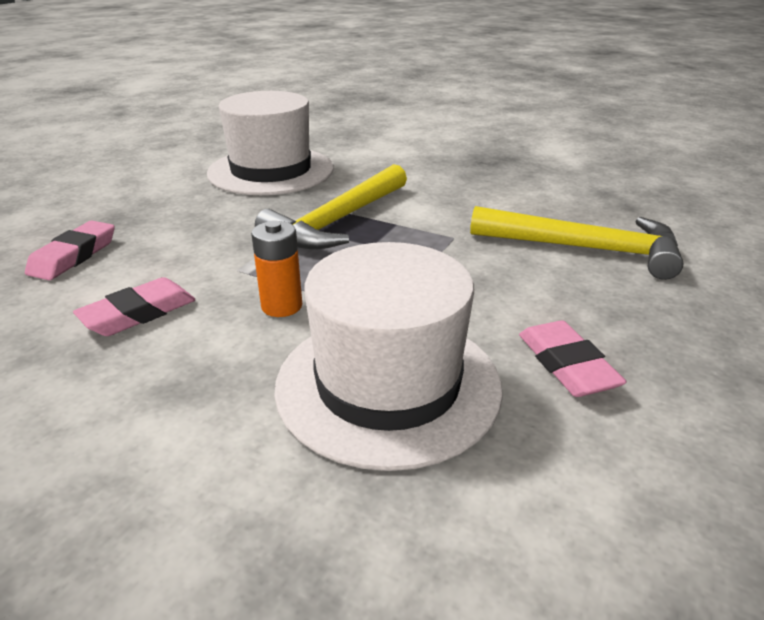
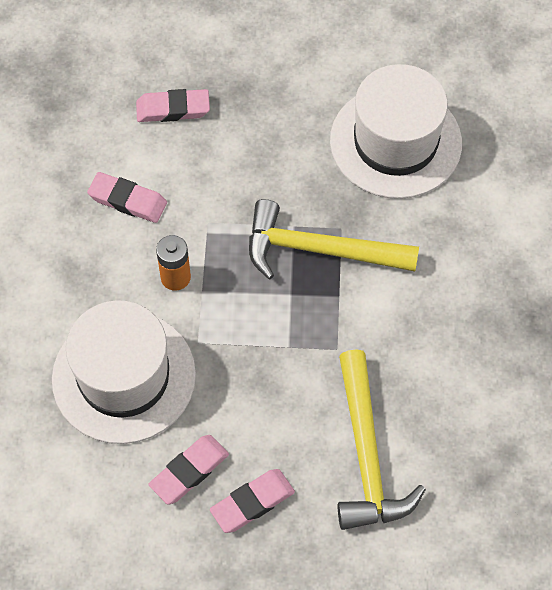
camera: 65 degrees right, 30 degrees up
none -> pink eraser [210,469,295,533]

